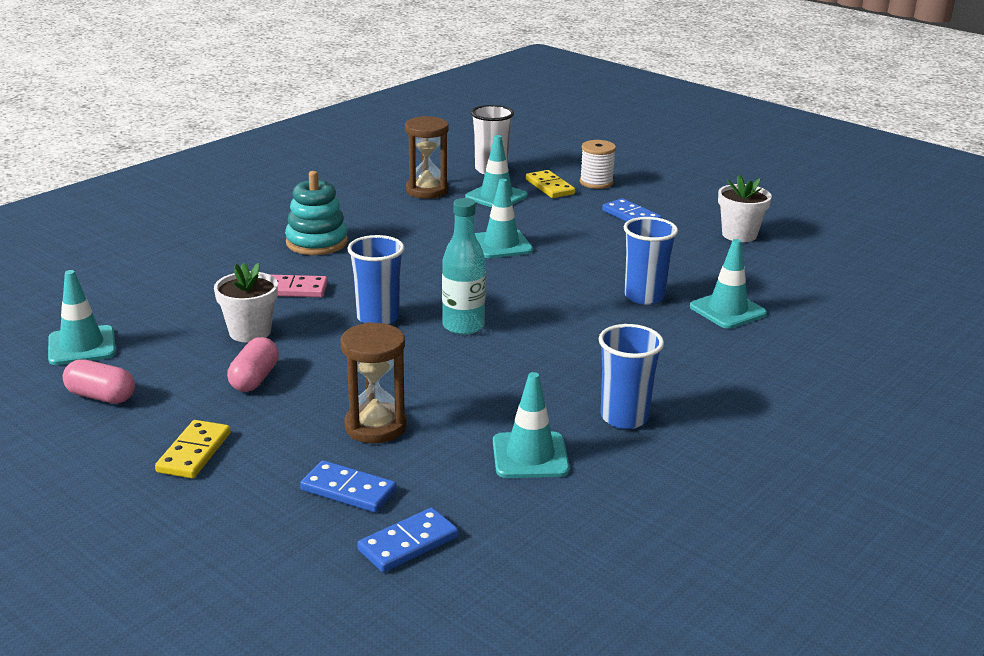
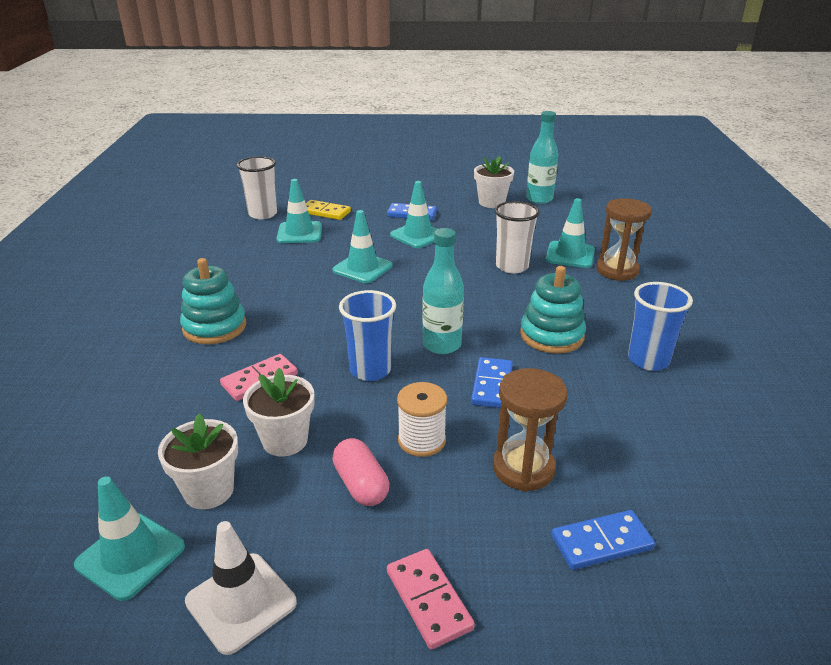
camera: 40 degrees left, 5 degrees up
pink capsule [63,359,135,404] -> white traffic cone [185,521,297,655]
yellow domino [155,420,231,479] -> pink domino [387,549,475,649]
blue domino [357,508,458,572] -> blue domino moved to [471,357,513,408]
brown hourglass [405,116,449,199] -> brown hourglass moved to [596,198,652,281]
turquoise traffic cone [493,372,570,478] -> turquoise traffic cone moved to [390,181,438,248]
white spool [580,140,616,189] -> white spool moved to [397,382,447,457]
blue cup [624,217,678,305] -> white cup [495,201,540,273]
none -> white flower pot [158,413,238,509]
none -> turquoise stacking toy [520,266,586,354]
none -> turquoise bottle [526,111,558,204]

